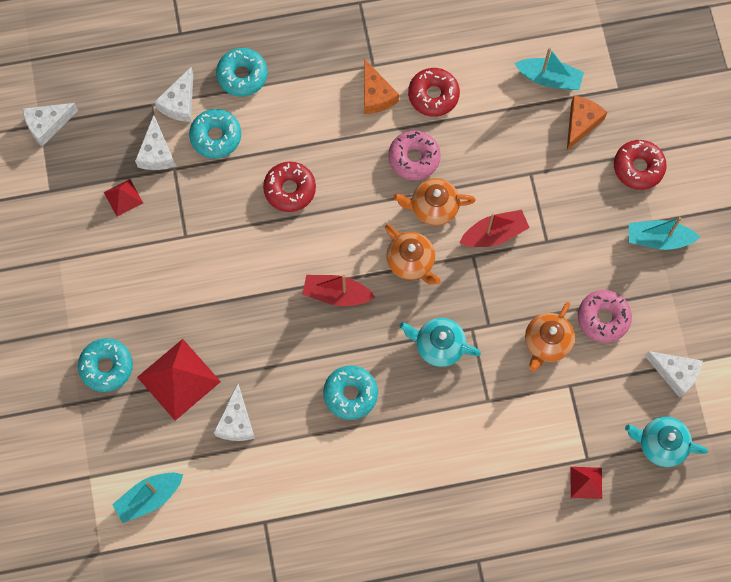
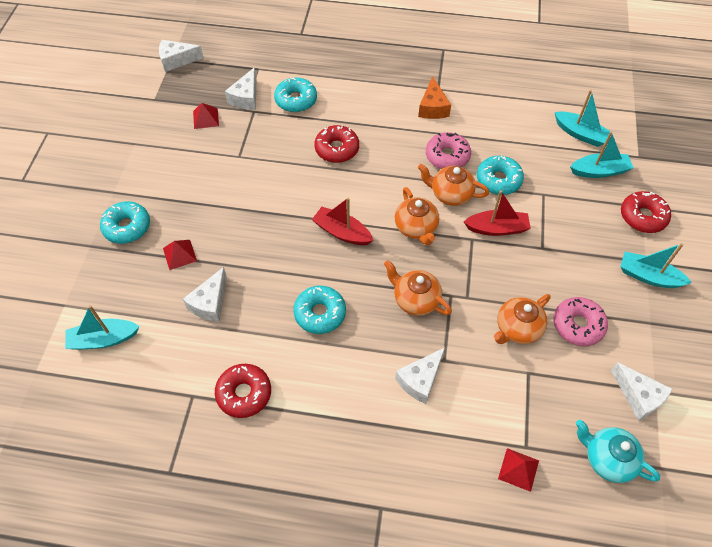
camera: 20 degrees right, 15 degrees down
red pyramid [137,339,221,421] -> red pyramid [163,240,197,270], size x0.52
white cheese [154,67,193,122] -> white cheese moved to [395,348,445,404]
turquoise donut [216,48,268,97] -> turquoise donut moved to [477,156,524,195]
turquoise teapot [399,318,481,367] -> orange teapot [384,260,452,316]
red donut [408,68,460,117] -> red donut moved to [215,364,271,418]
orange cheese [567,96,607,150] -> turquoise boat [570,132,634,178]

